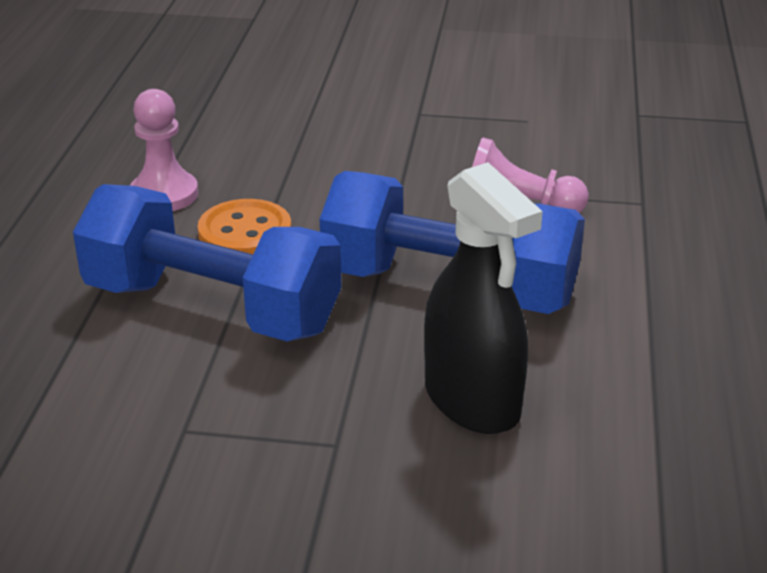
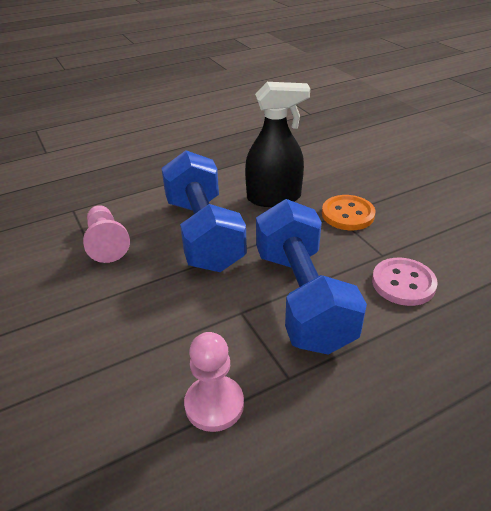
camera: 125 degrees left, 5 degrees up
orange button [198,199,291,254] -> orange button moved to [322,195,376,230]
black spray bottle [424,162,543,434] -> black spray bottle turned 60 degrees clockwise [245,82,310,207]
none -> pink button [372,258,438,306]

